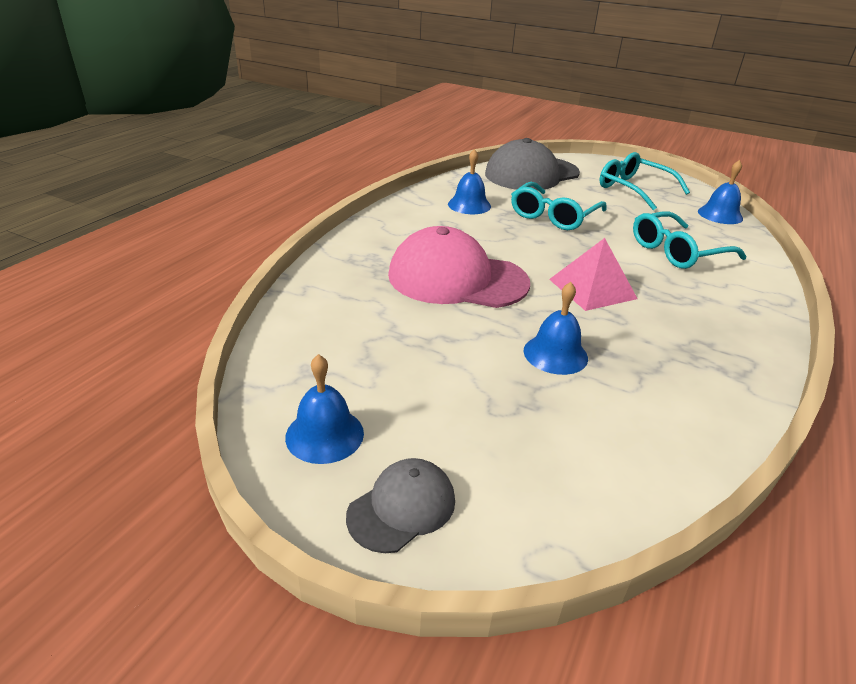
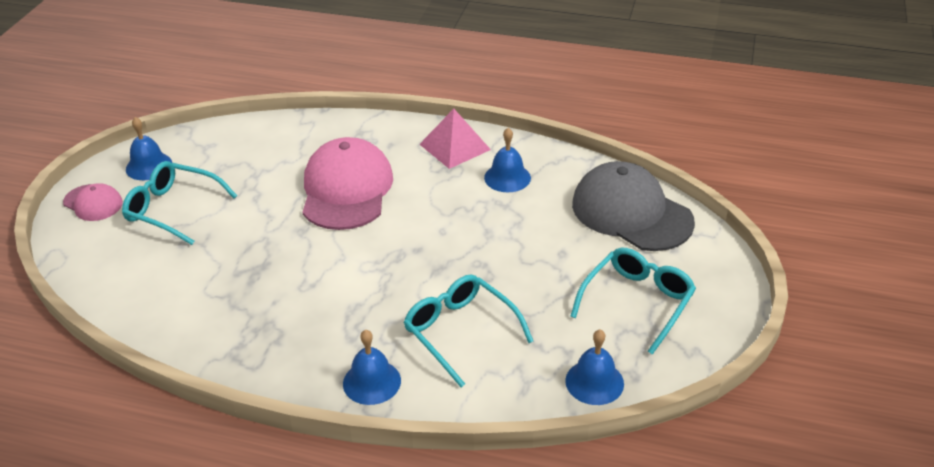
camera: 80 degrees right, 5 degrees up
grey cap [346,458,455,553] -> pink cap [63,183,123,221]
turquoise glasses [511,182,607,230] -> turquoise glasses moved to [122,161,237,245]
blue bell [524,282,588,375] -> blue bell moved to [343,330,401,405]
pink pyramid [549,238,638,311] -> pink pyramid moved to [419,109,491,169]

